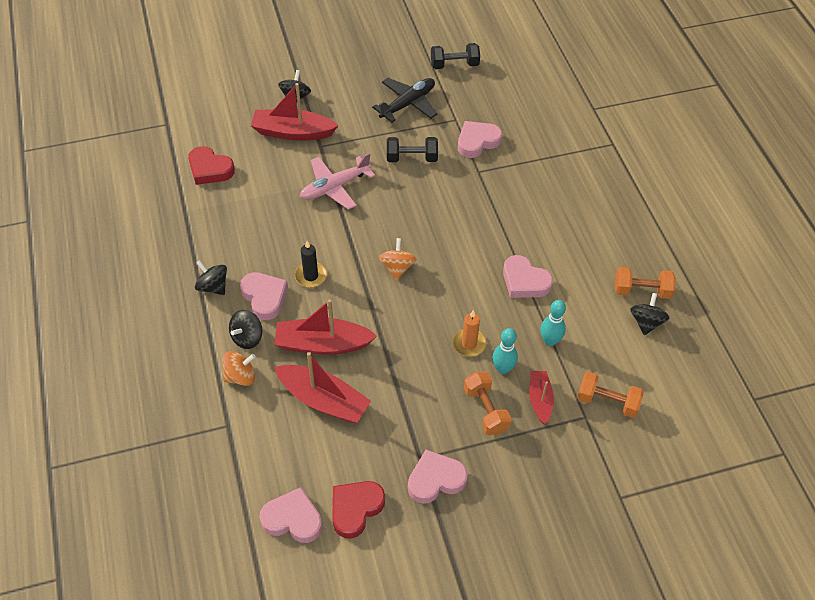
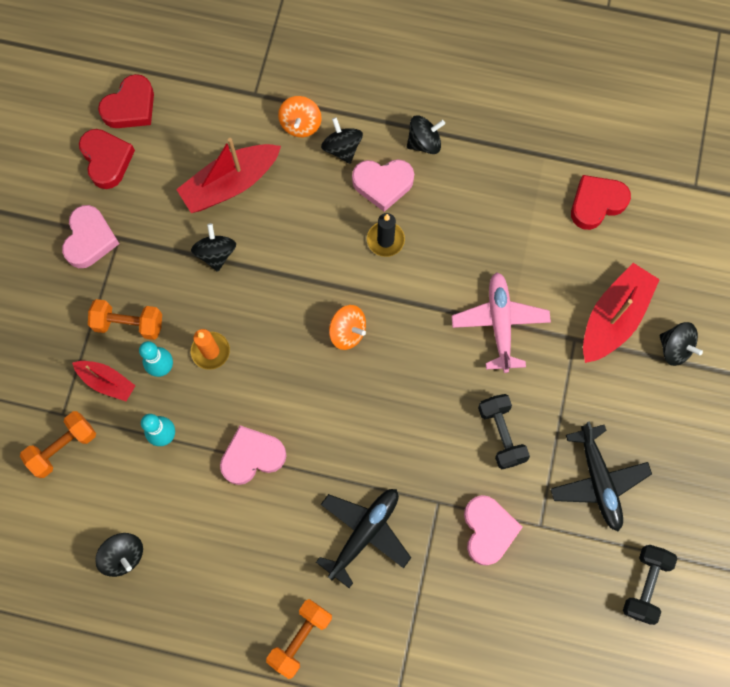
camera: 120 degrees right, 20 degrees up
pink heart [259,487,322,543] -> red heart [98,74,154,128]
red boat [274,299,377,355] -> none
black dumbbell [387,137,438,162] -> black dumbbell turned 45 degrees counterclockwise [478,394,530,469]
orange dumbbell [615,267,676,299] -> orange dumbbell moved to [266,599,332,679]
none -> black spinning top [191,223,236,272]
none -> black plane [316,489,411,588]

